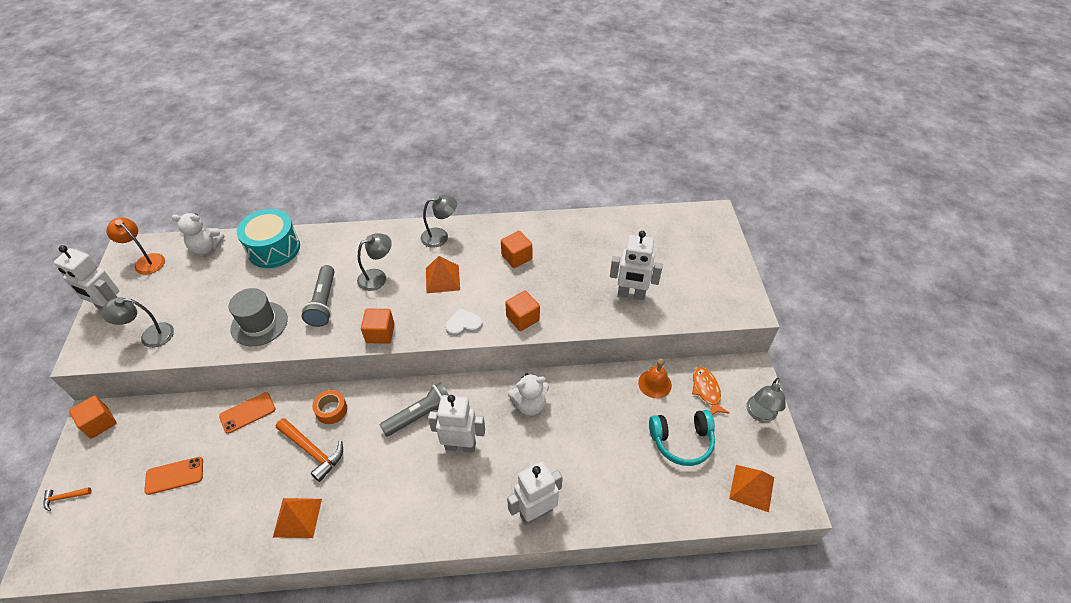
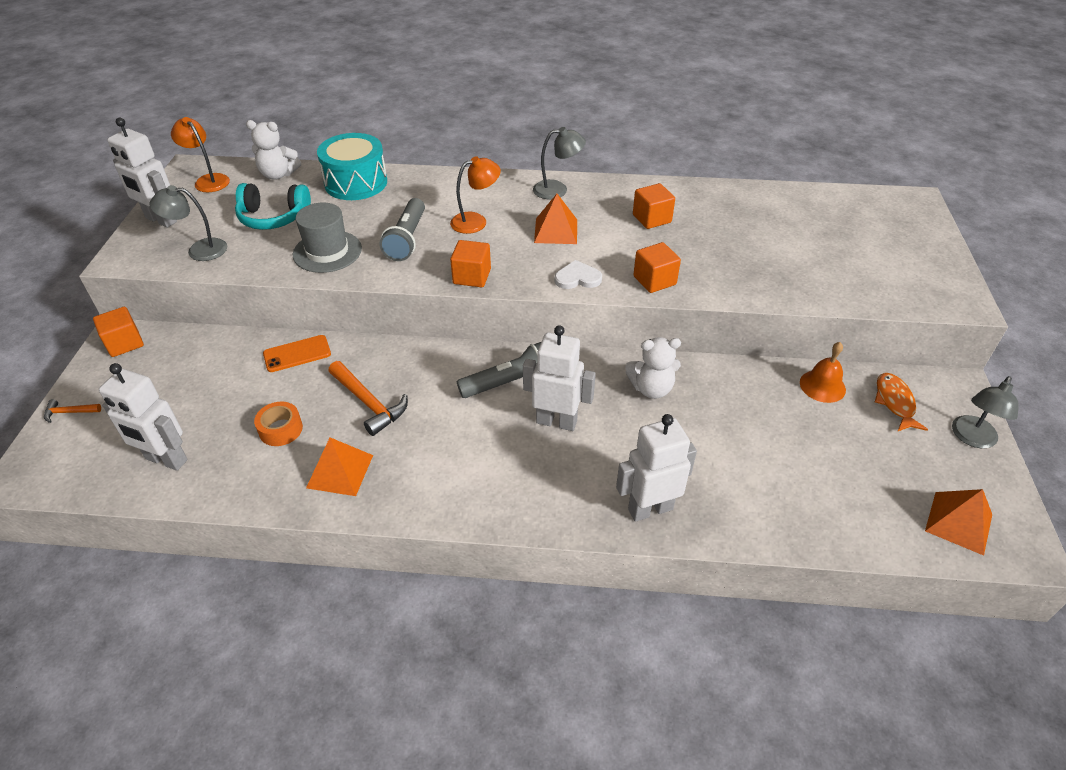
camera: 10 degrees right, 5 degrees down
orange phone [144,457,203,495] -> none
orange tape [312,390,347,424] -> orange tape moved to [254,401,303,446]
grey lamp [357,233,392,291] -> orange lamp [450,156,501,234]
white robot [610,231,663,300] -> white robot moved to [99,363,188,471]
turquoise headphones [649,410,715,466] -> turquoise headphones moved to [235,183,311,230]

